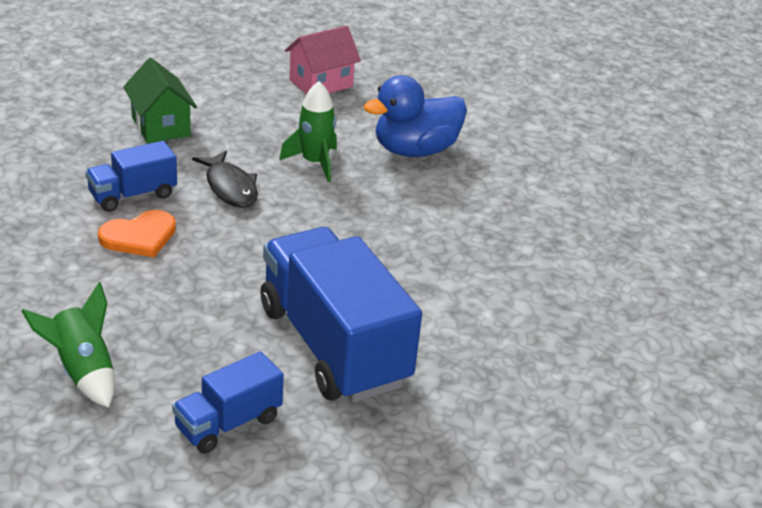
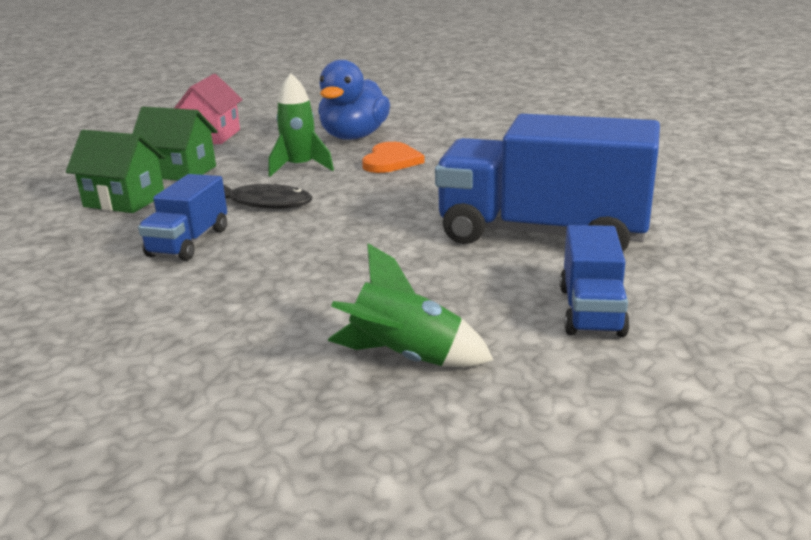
camera: 40 degrees left, 10 degrees down
orange heart [98,210,176,257] -> orange heart moved to [362,142,425,173]
none -> green house [132,107,218,181]

